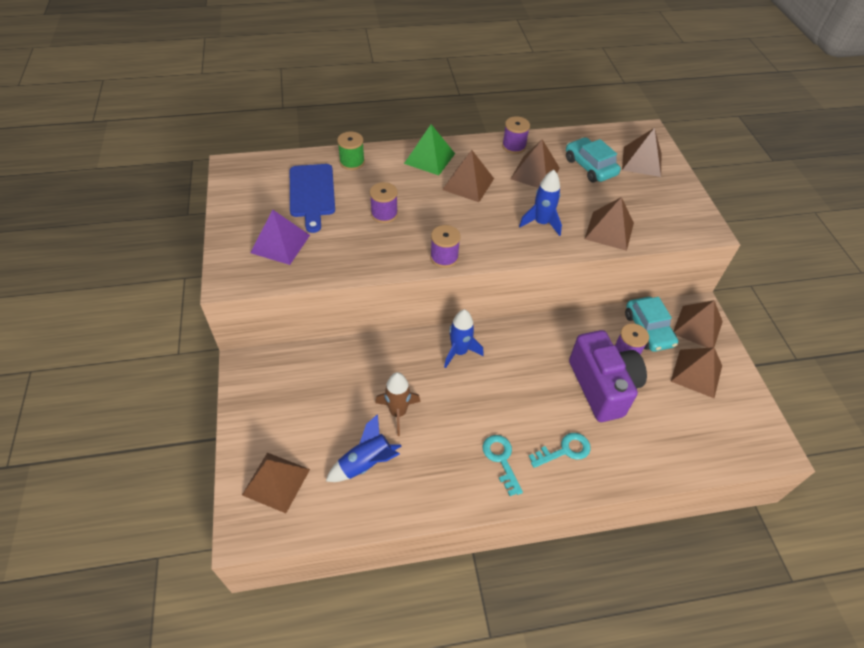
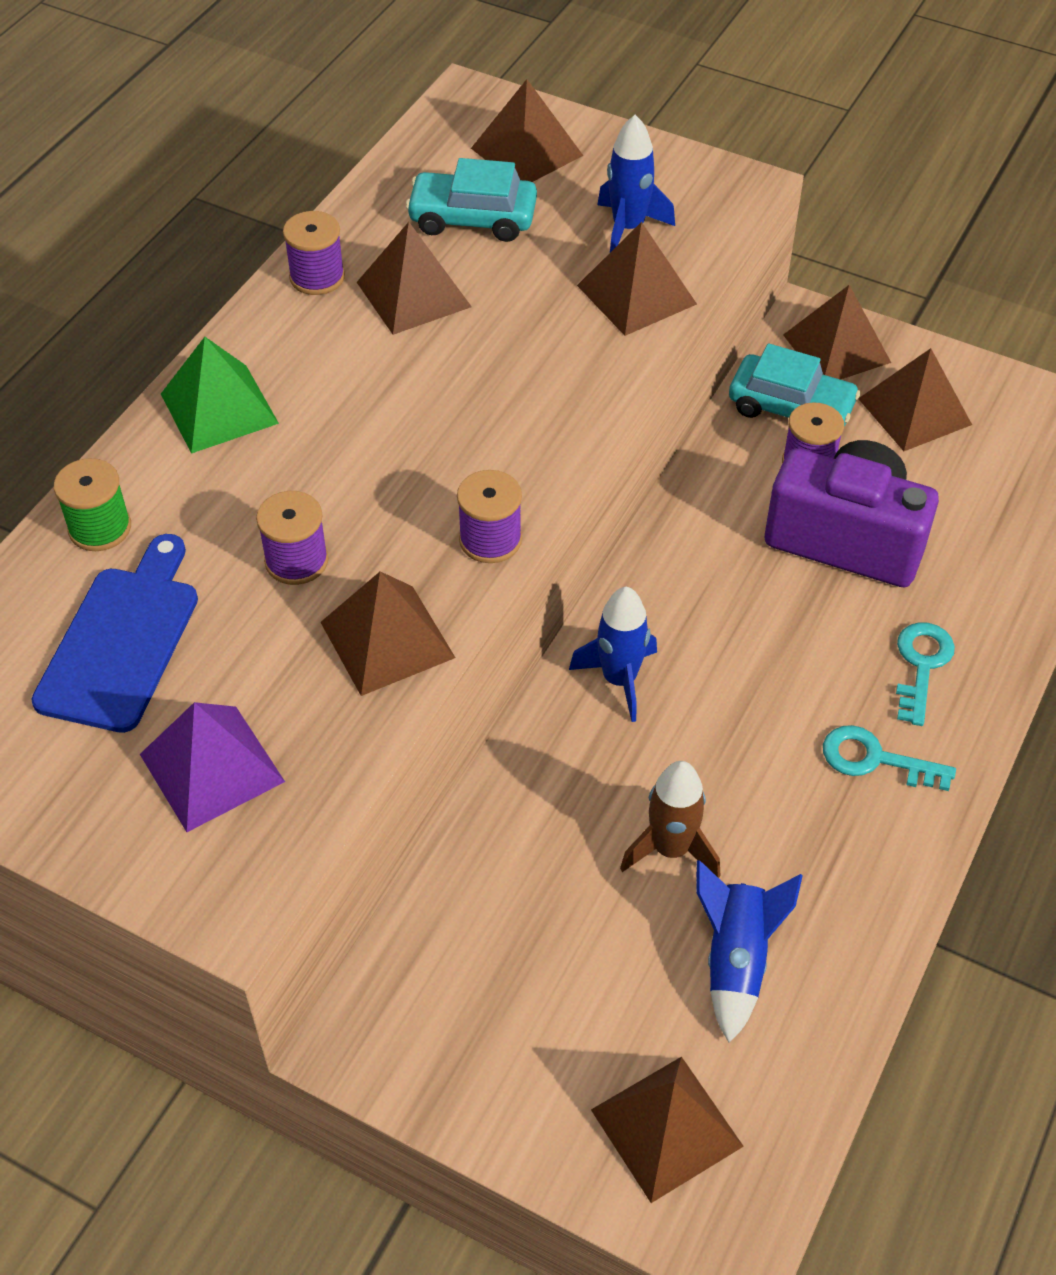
camera: 50 degrees left, 0 degrees up
blue cutting board [290,164,335,233] -> blue cutting board turned 105 degrees counterclockwise [31,534,198,733]
brown pyramid [442,150,494,202] -> brown pyramid moved to [320,571,455,696]
blue rocket [519,170,562,236] -> blue rocket moved to [598,115,675,252]

